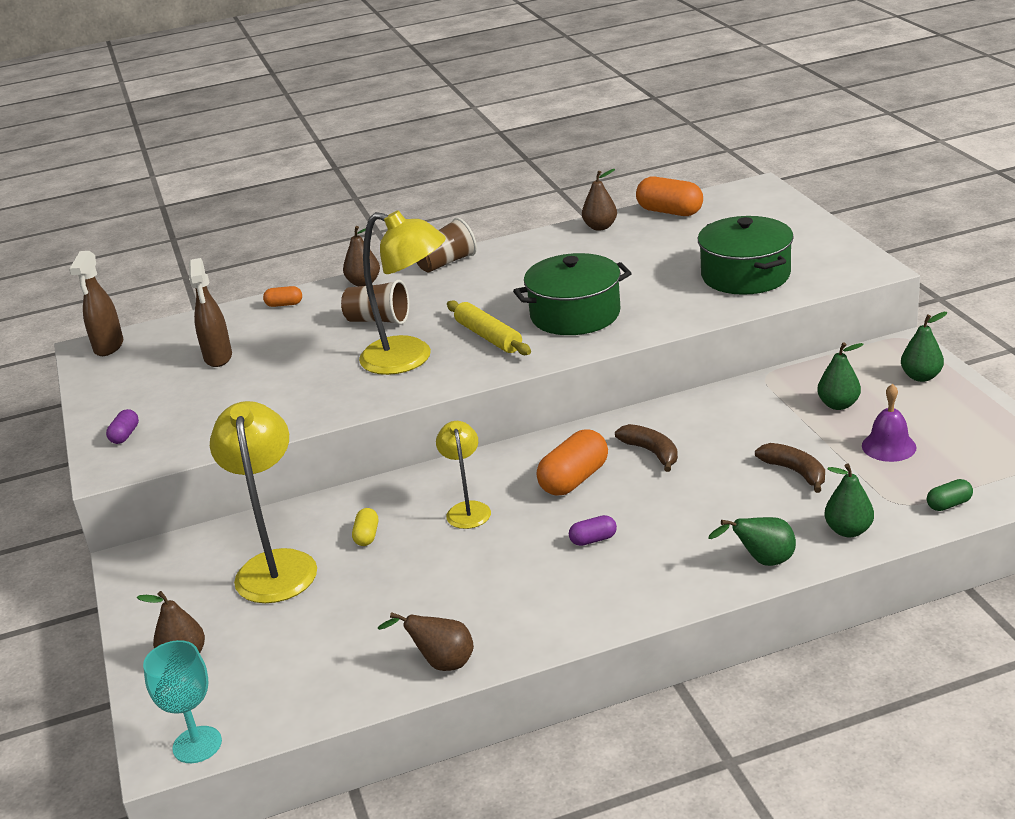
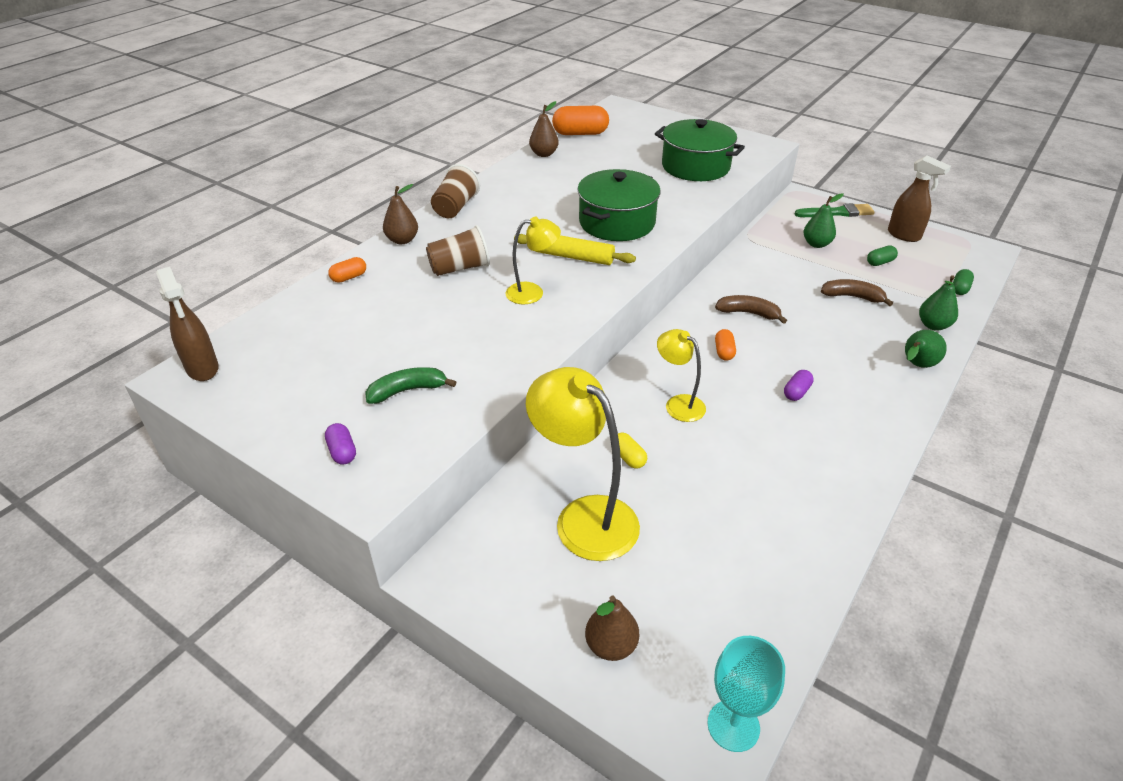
camera: 40 degrees left, 10 degrees up
brown spray bottle [189,258,232,367] -> brown spray bottle moved to [888,155,951,242]
yellow lamp [359,211,446,375] -> yellow lamp [505,217,561,304], size x0.56
brown pear [378,612,474,671] -> none
orange capsule [537,429,608,496] -> orange capsule [715,329,736,361], size x0.52
purple bell [862,384,917,462] -> green capsule [867,245,898,266]
green pear [901,312,947,382] -> green brush [795,203,874,217]
none -> green banana [365,367,456,404]

